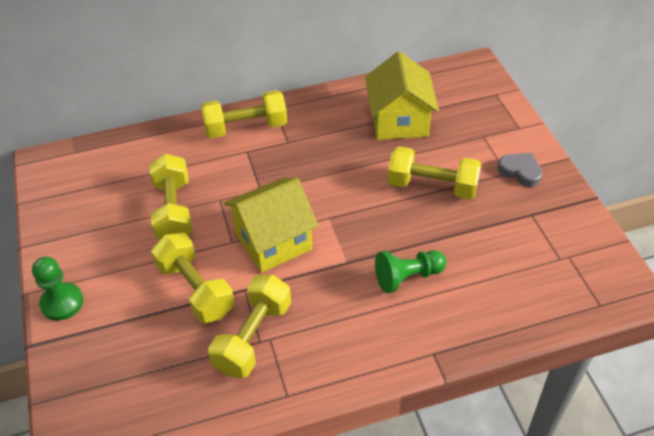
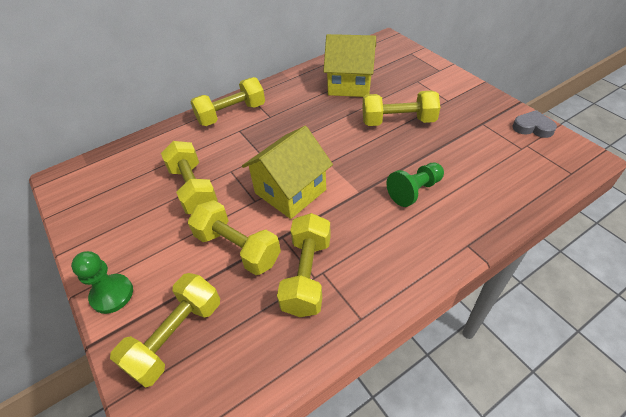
camera: 15 degrees left, 0 degrees up
yellow house [365,51,439,140] -> yellow house turned 60 degrees counterclockwise [323,34,376,97]
grey heart [498,153,542,187] -> grey heart moved to [512,110,557,138]
none -> yellow dumbbell [110,273,220,388]

